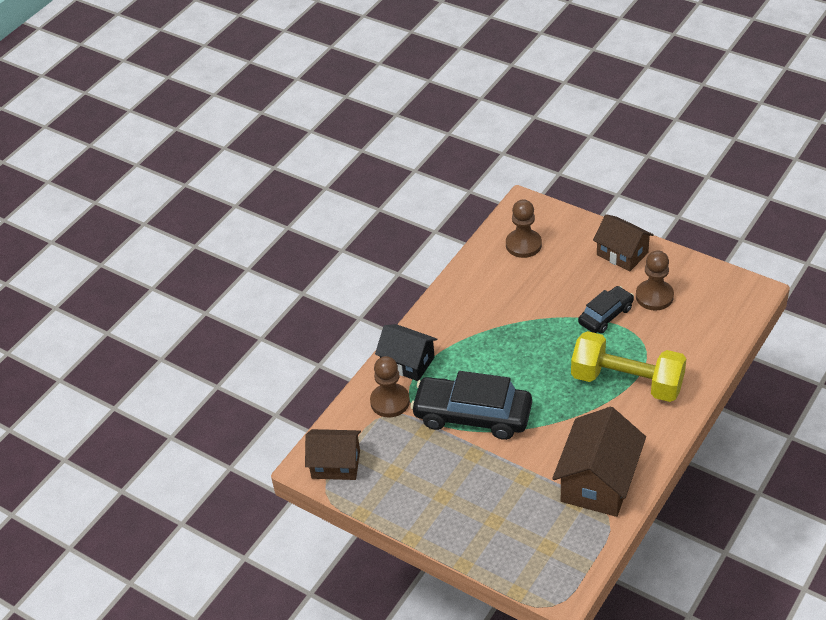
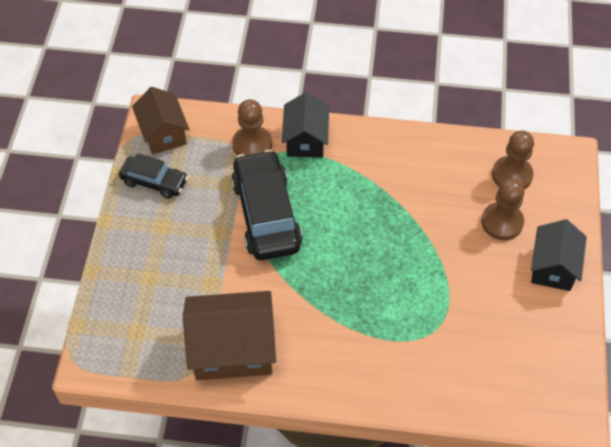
camera: 60 degrees right, 10 degrees up
yellow dumbbell [571,331,687,402] -> none
black car [578,286,634,334] -> black car moved to [119,153,188,199]
brown house [593,214,654,272] -> black house [531,219,587,291]
brown pawn [636,250,674,311] -> brown pawn moved to [481,179,525,240]

